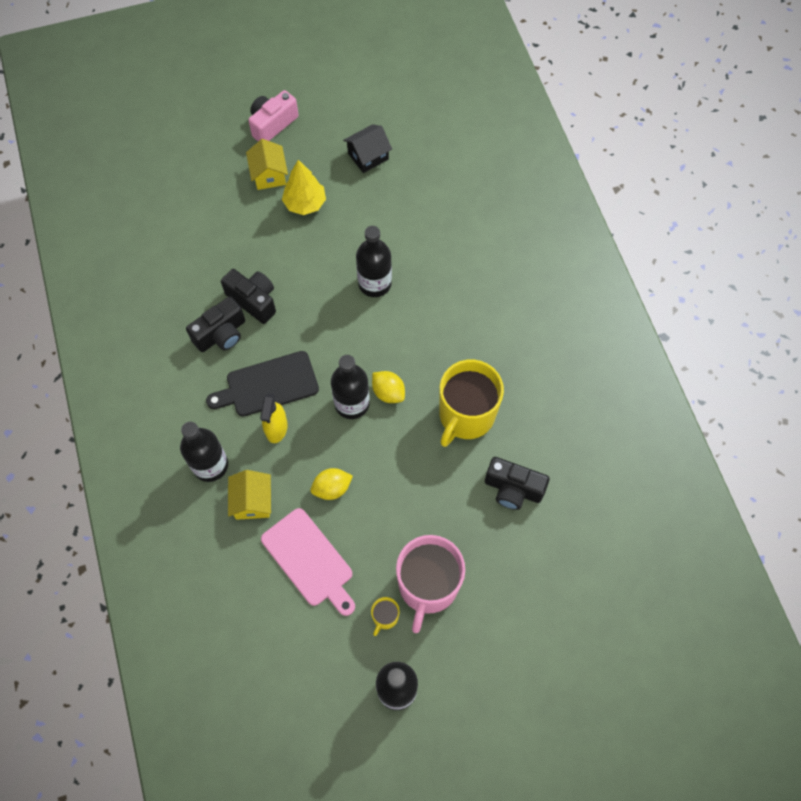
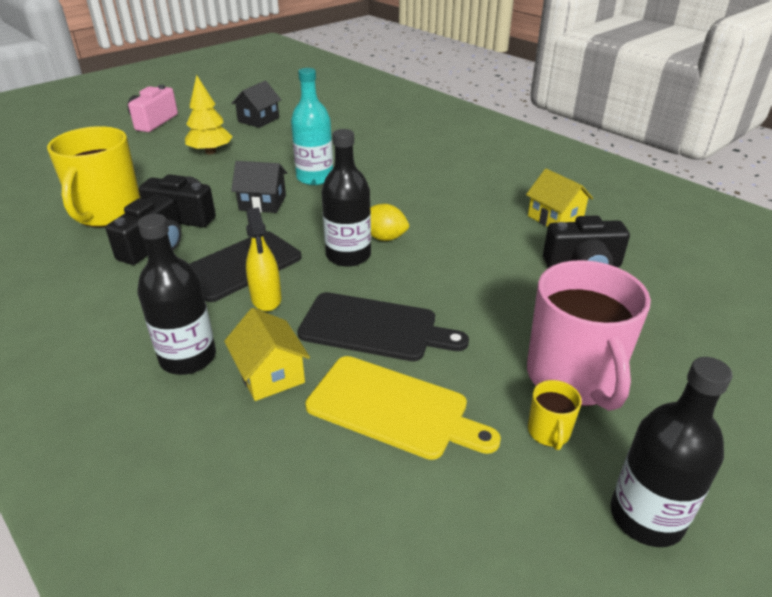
camera: 25 degrees left, 30 degrees down
yellow house [246,139,288,190] -> yellow house moved to [526,169,593,227]
pink cutting board [261,508,355,616] -> yellow cutting board [305,356,501,460]
yellow lemon [310,468,353,500] -> black cutting board [297,292,469,361]
black bottle [356,226,392,297] -> turquoise bottle [291,68,333,185]
yellow mug [439,360,504,447] -> yellow mug moved to [47,126,141,227]
none -> black house [231,161,287,213]

